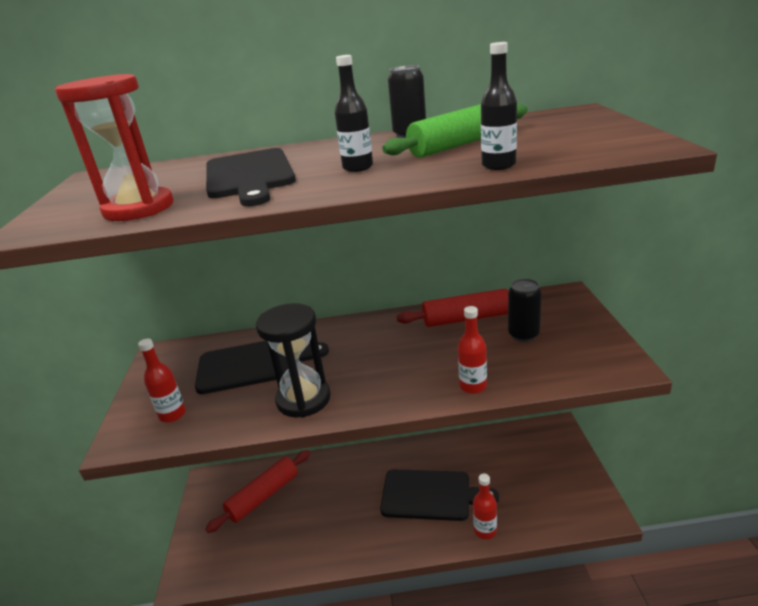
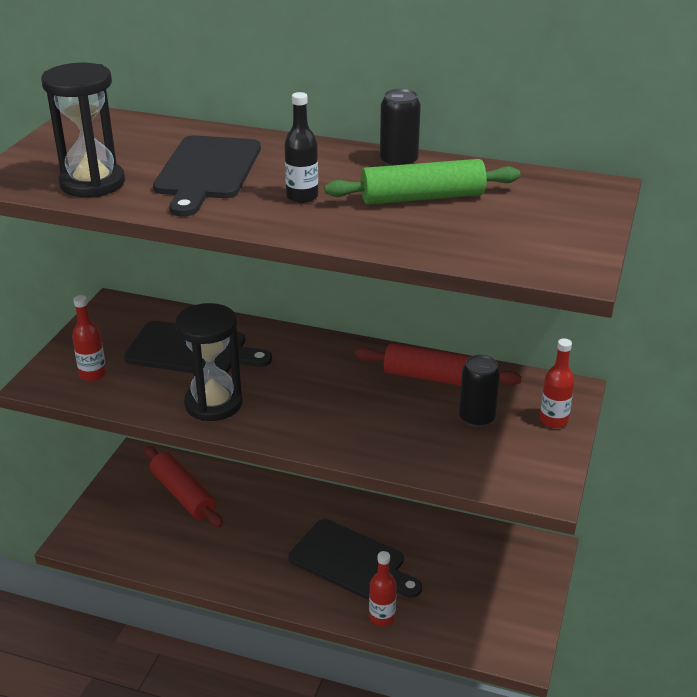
camera: 20 degrees right, 5 degrees up
red hourglass [55,74,174,221] -> black hourglass [41,63,125,197]
red rolling pin [205,450,310,533] -> red rolling pin turned 75 degrees clockwise [145,446,223,528]
red bottle [458,306,487,394] -> red bottle moved to [540,338,575,428]
black bottle [481,42,517,170] -> none

